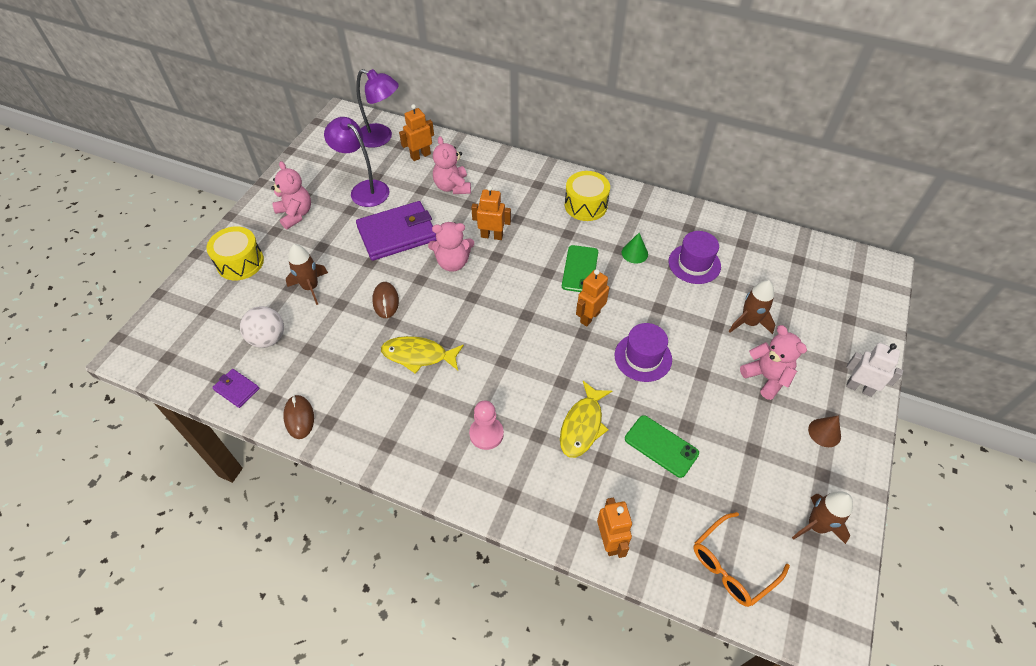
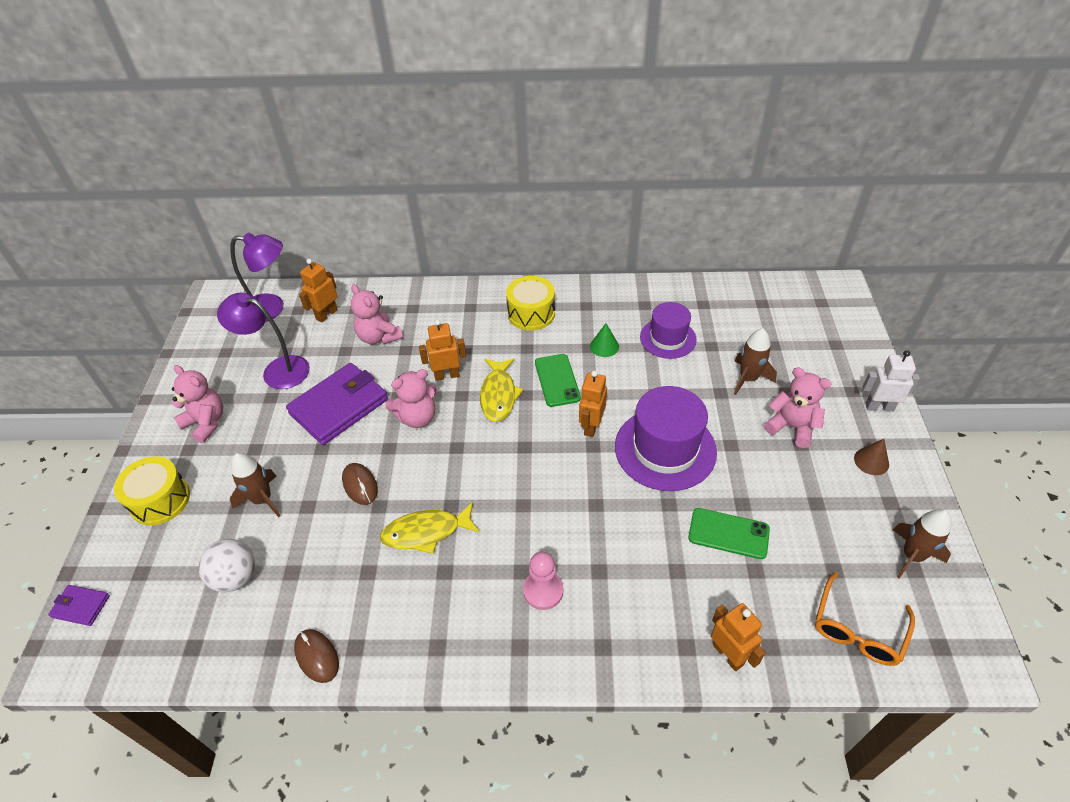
camera: 20 degrees left, 5 degrees down
purple wallet [212,369,259,408] -> purple wallet moved to [48,585,110,626]
yellow fish [560,381,612,458] -> yellow fish moved to [480,358,523,422]
purple hat [615,323,672,382] -> purple hat [615,386,717,491], size x1.59

